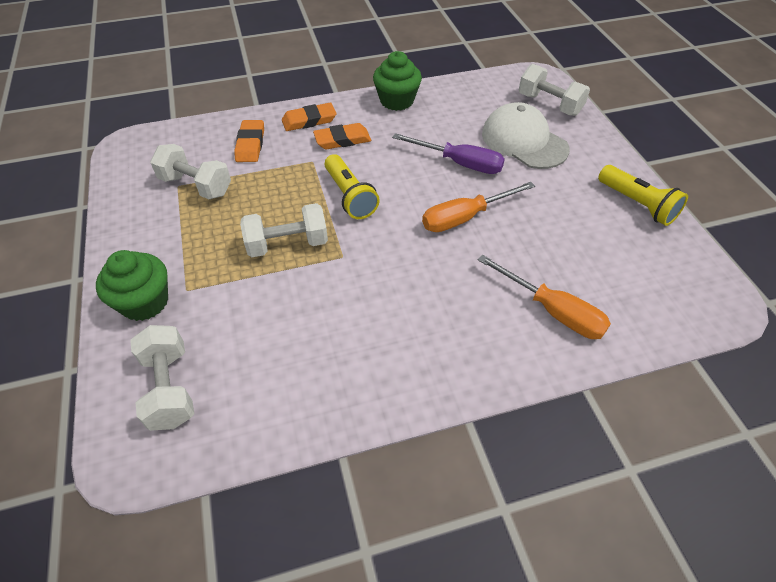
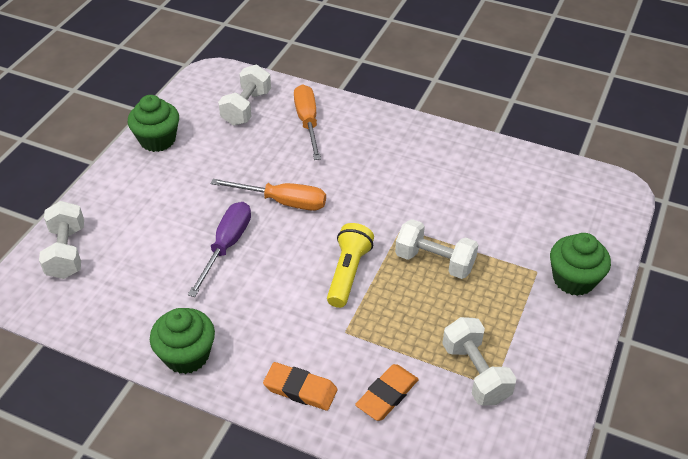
camera: 140 degrees left, 5 degrees down
white dumbbell [130,325,194,431] -> white dumbbell moved to [218,65,271,126]
orange eraser [313,123,371,149] -> none
purple screwdriver [392,133,505,174] -> purple screwdriver turned 45 degrees clockwise [188,202,251,297]
white cap [482,102,570,169] -> none
yellow flashlight [598,165,688,226] -> green cupcake [128,95,179,152]

